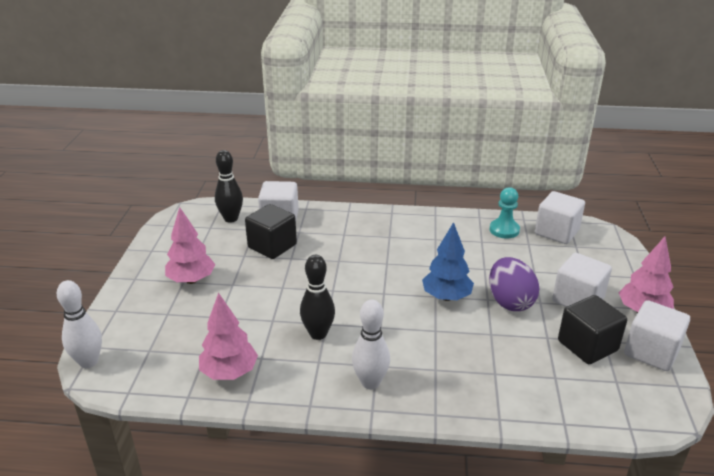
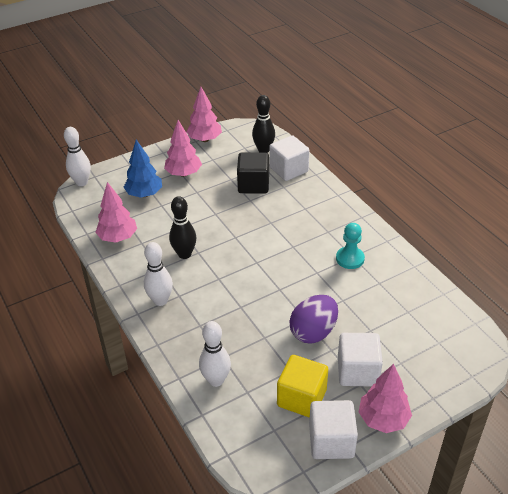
camera: 55 degrees right, 10 degrees up
blue tree [422,222,474,301] -> blue tree moved to [124,140,162,198]
turquoise pawn [489,187,520,238] -> turquoise pawn moved to [336,223,365,269]
white cube [535,191,585,244] -> none
black cube [558,295,627,364] -> yellow cube [277,355,328,418]
none -> pink tree [186,87,222,142]
none -> white bowling pin [199,321,231,387]

